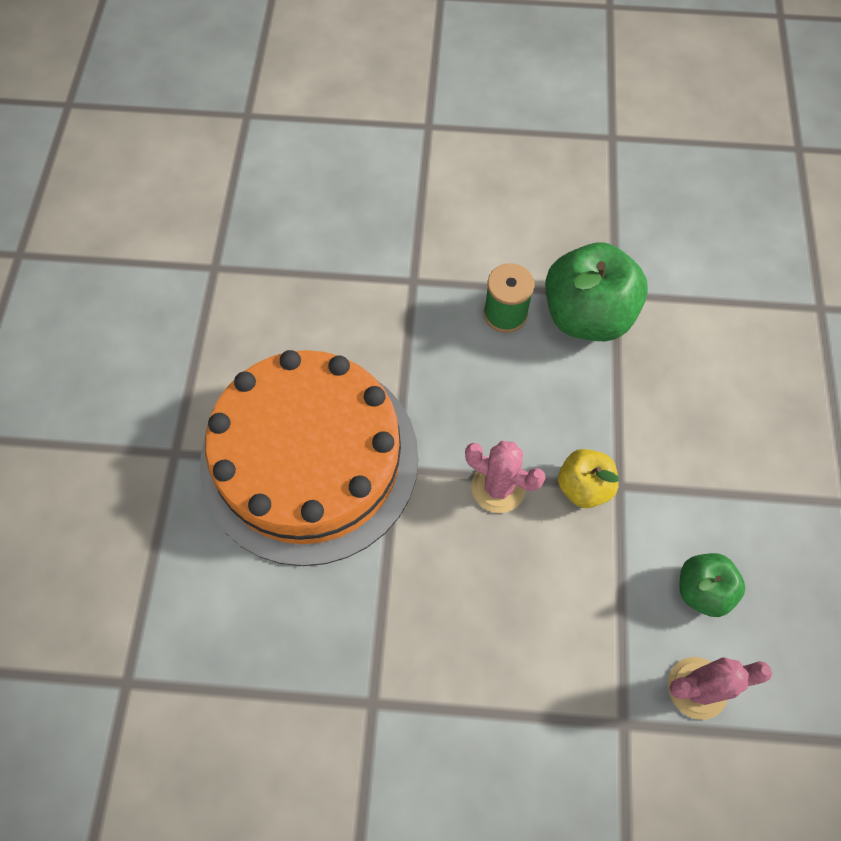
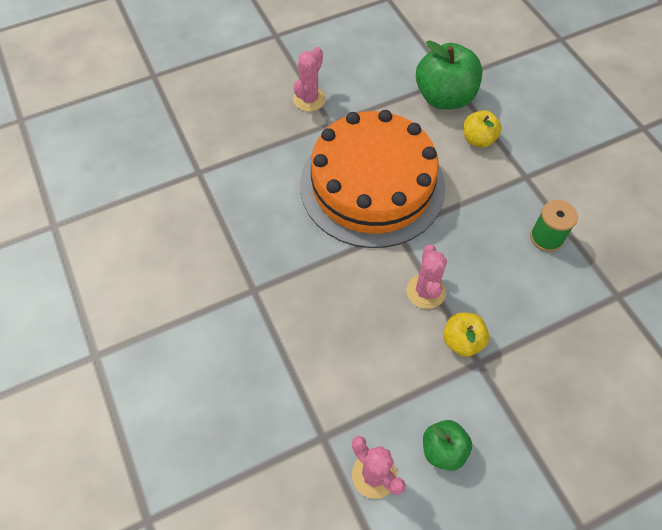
camera: 60 degrees right, 5 degrees down
green apple [545,243,648,341] -> green apple moved to [416,40,482,109]
none -> pink cactus [293,47,326,112]
none -> yellow apple [464,110,502,147]

